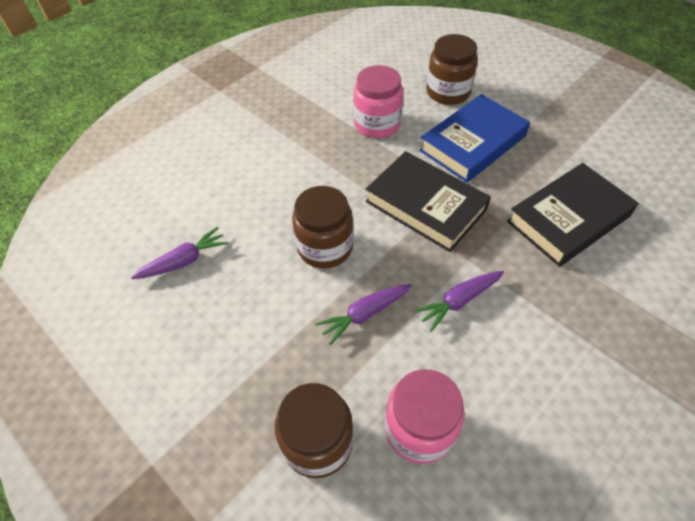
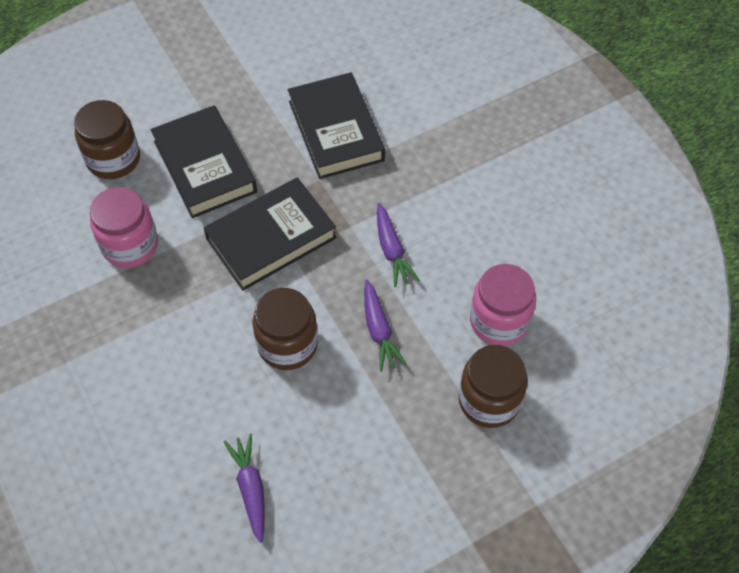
camera: 75 degrees left, 5 degrees up
blue book [419,94,530,183] -> black book [151,105,257,218]

